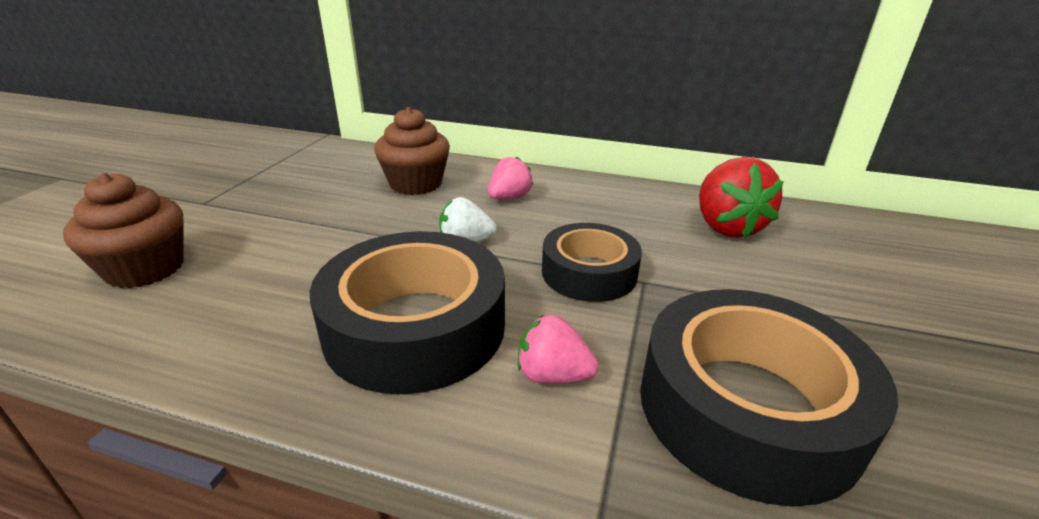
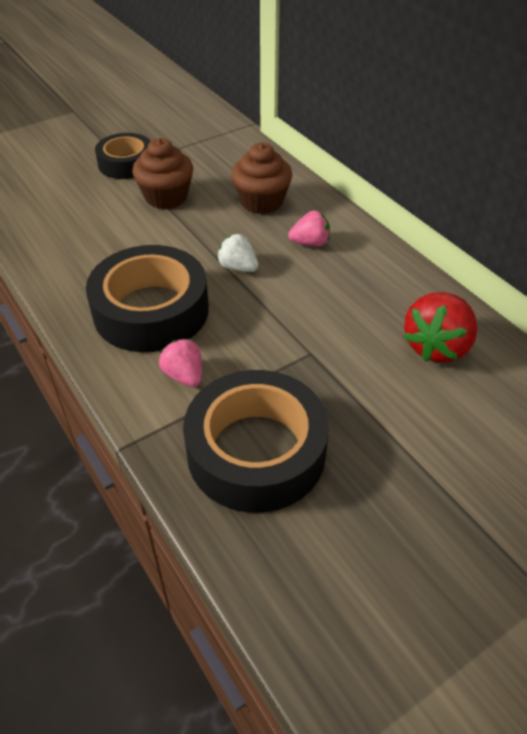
camera: 40 degrees right, 15 degrees up
brown cupcake [63,173,184,289] -> brown cupcake moved to [132,138,193,209]
black tape [542,223,642,302] -> black tape moved to [95,133,151,179]

